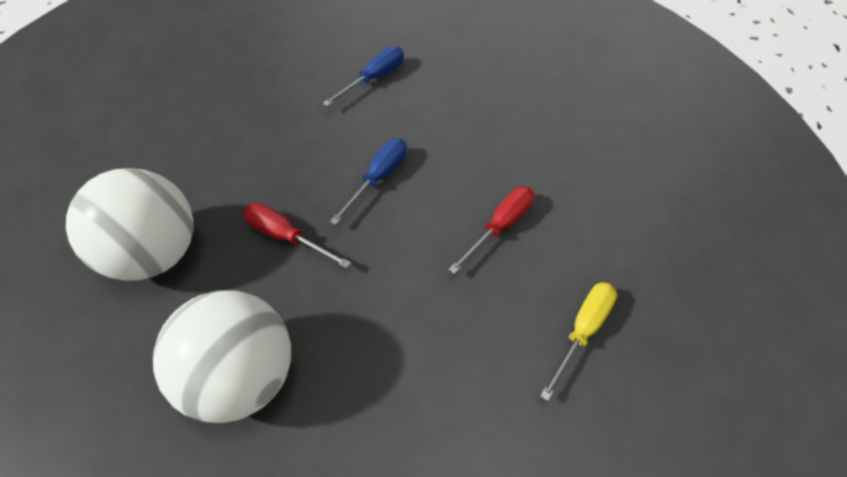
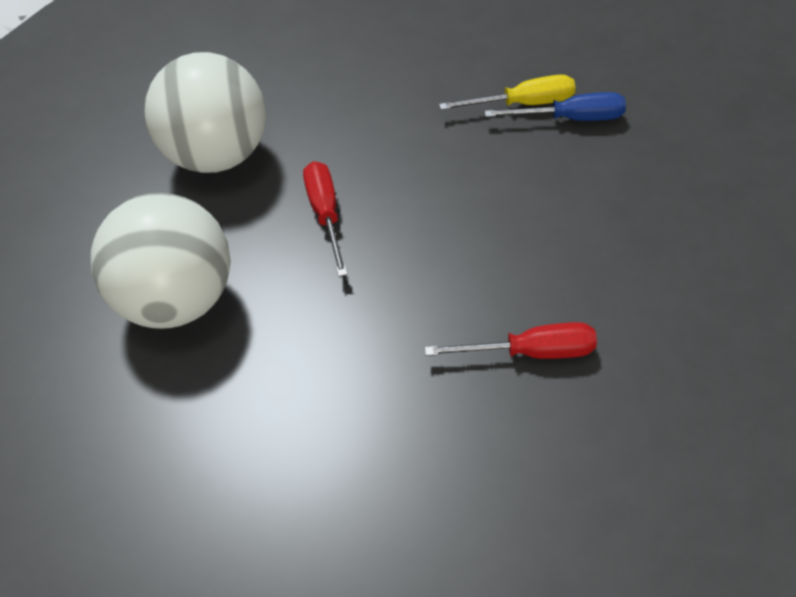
camera: 50 degrees right, 5 degrees down
blue screwdriver [330,138,407,225] -> none
yellow screwdriver [540,282,617,401] -> yellow screwdriver moved to [439,75,576,110]

